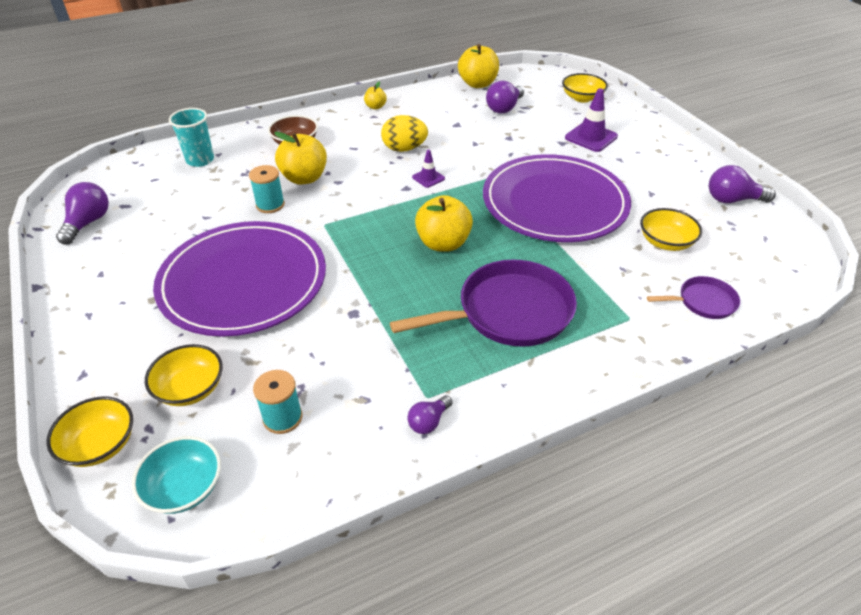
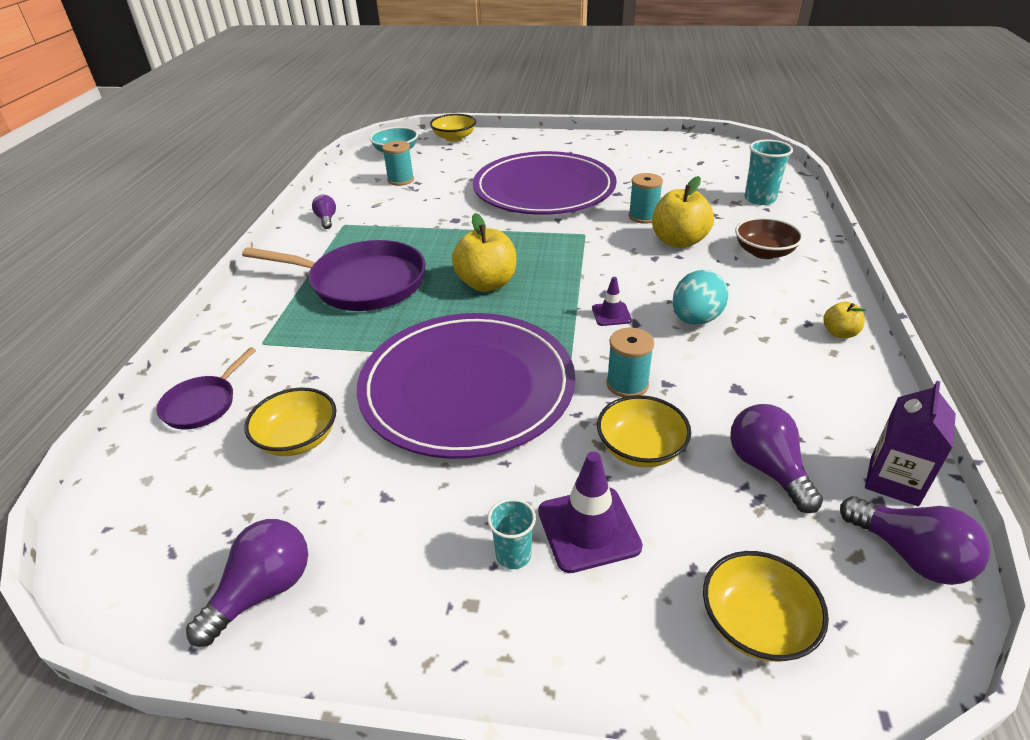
camera: 125 degrees right, 5 degrees down
purple light bulb [56,182,109,245] -> purple light bulb moved to [840,496,990,585]
yellow bowl [145,344,223,406] -> yellow bowl moved to [597,395,691,468]
yellow egg [381,115,428,152] -> turquoise egg [673,270,729,325]
purple pan [390,259,577,347] -> purple pan turned 90 degrees counterclockwise [242,240,426,311]
yellow apple [458,44,499,88] -> purple carton [865,381,956,506]
none -> turquoise cup [487,498,536,569]
none -> turquoise spool [606,328,654,397]

